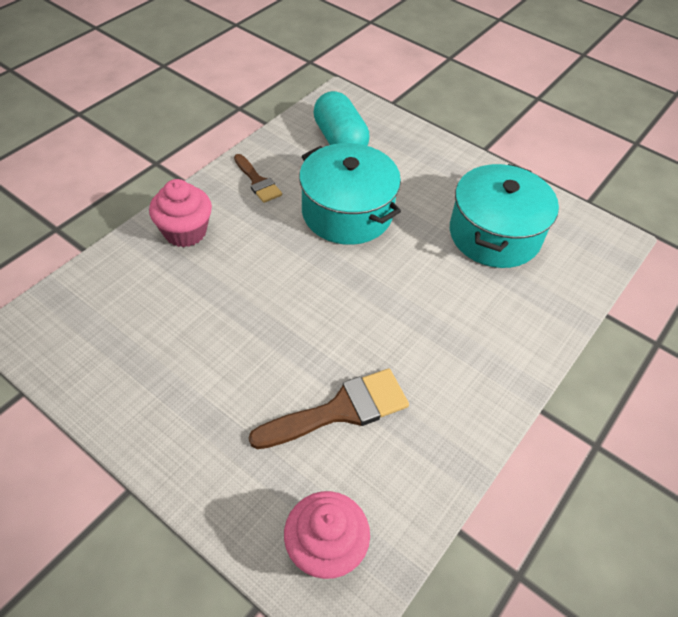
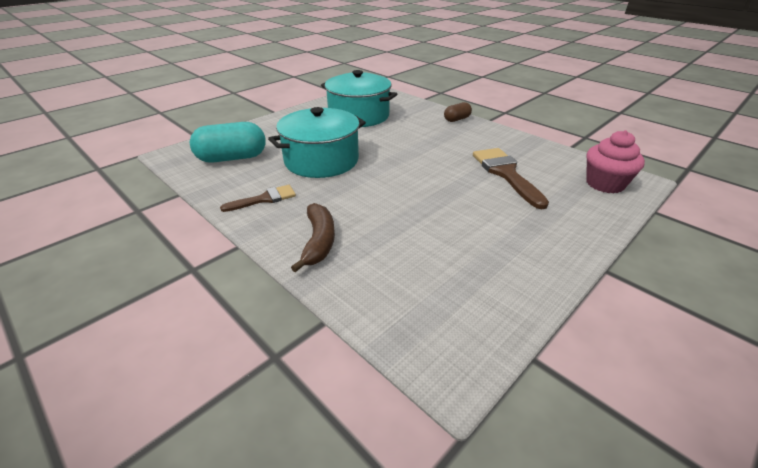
camera: 80 degrees left, 15 degrees down
pink cupcake [149,179,212,247] -> brown banana [291,203,335,272]
none -> brown capsule [444,102,472,122]

